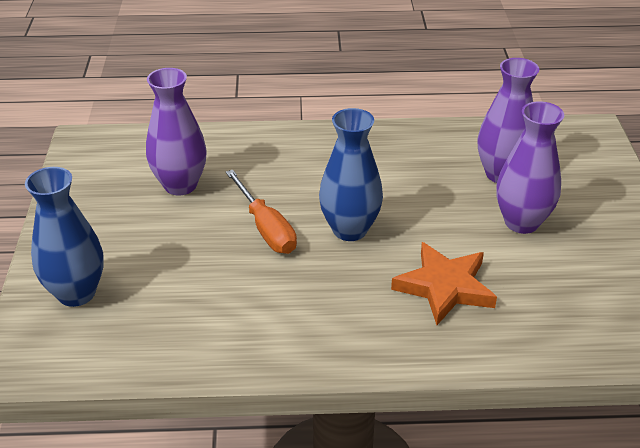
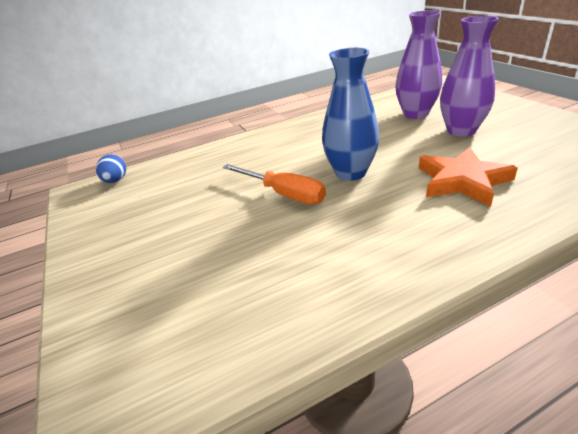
camera: 20 degrees left, 5 degrees down
blue vase [25,167,104,307] -> none
purple vase [146,68,207,195] -> none
none -> blue egg [96,154,126,183]

